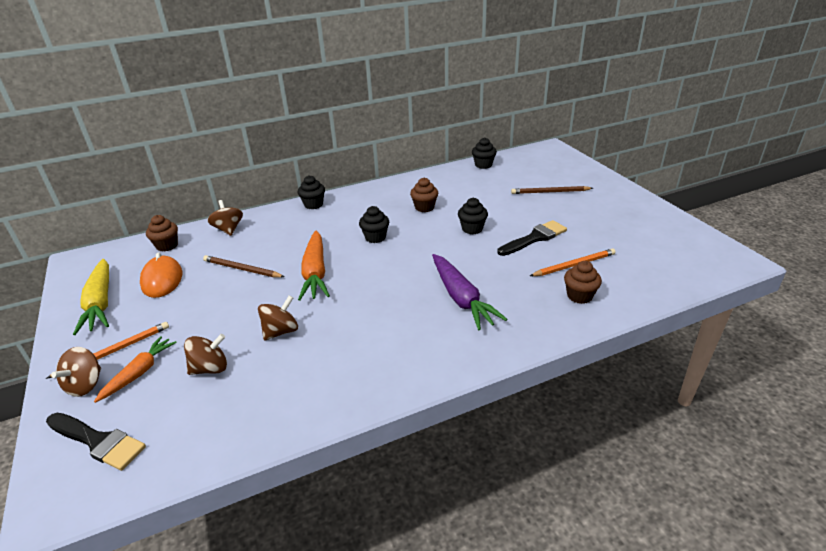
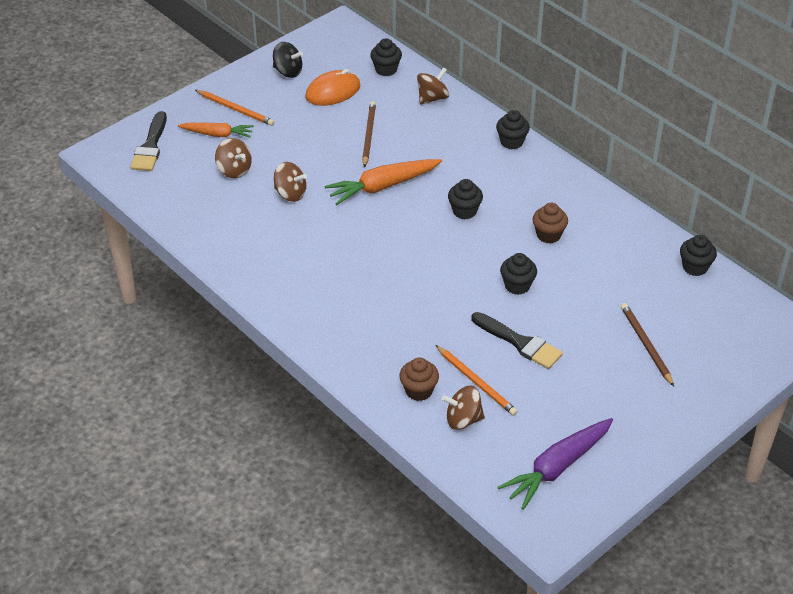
camera: 70 degrees right, 10 degrees up
brown spinning top [51,347,101,397] -> brown spinning top moved to [442,386,485,430]
yellow carrot [73,259,109,335] -> black spinning top [273,42,303,78]
brown cupcake [146,215,178,252] -> black cupcake [370,38,402,76]
purple carrot [432,254,508,330] -> purple carrot moved to [498,418,613,510]

